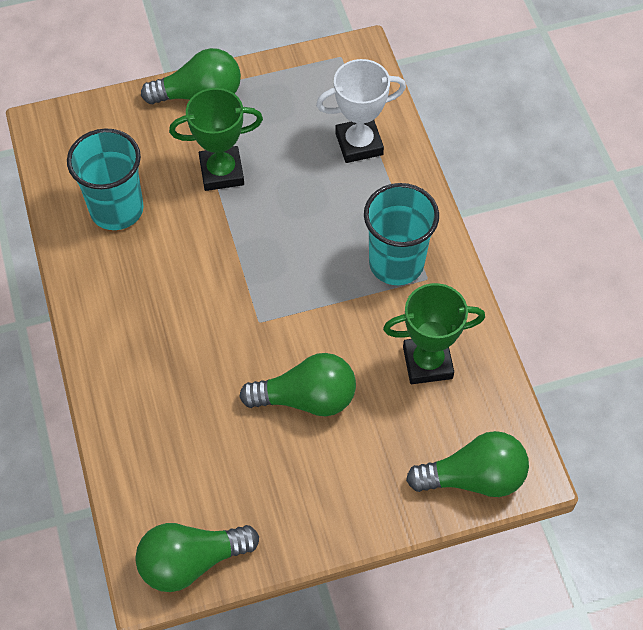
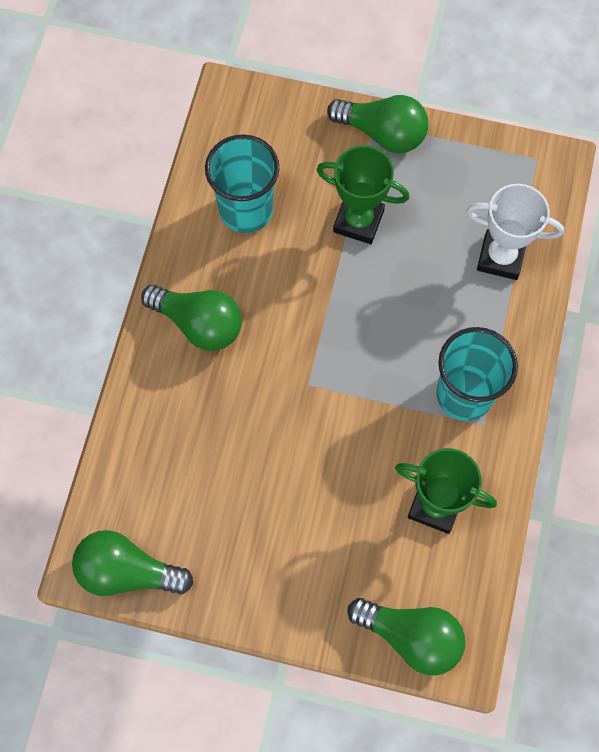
camera: 30 degrees right, 10 degrees up
green light bulb [239,353,356,416] -> green light bulb moved to [141,285,242,351]

